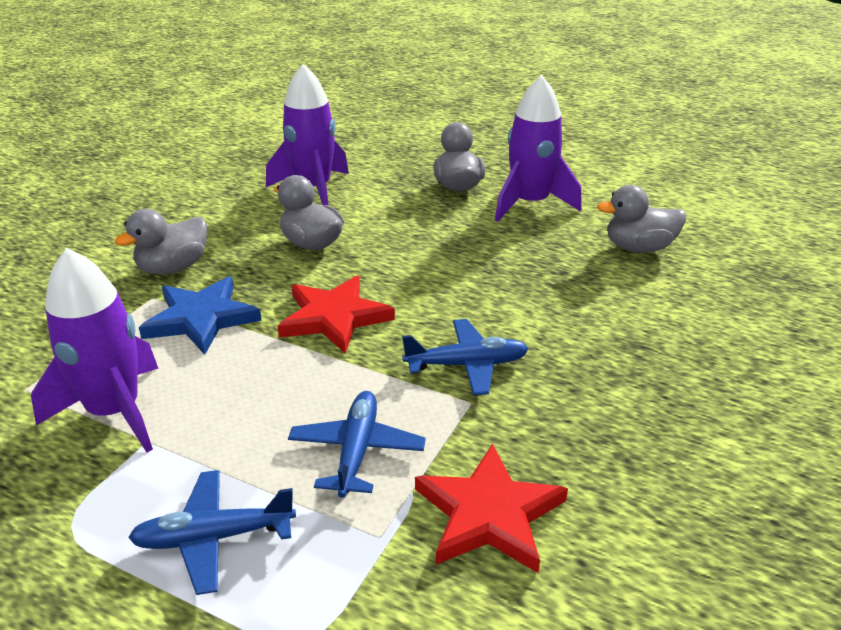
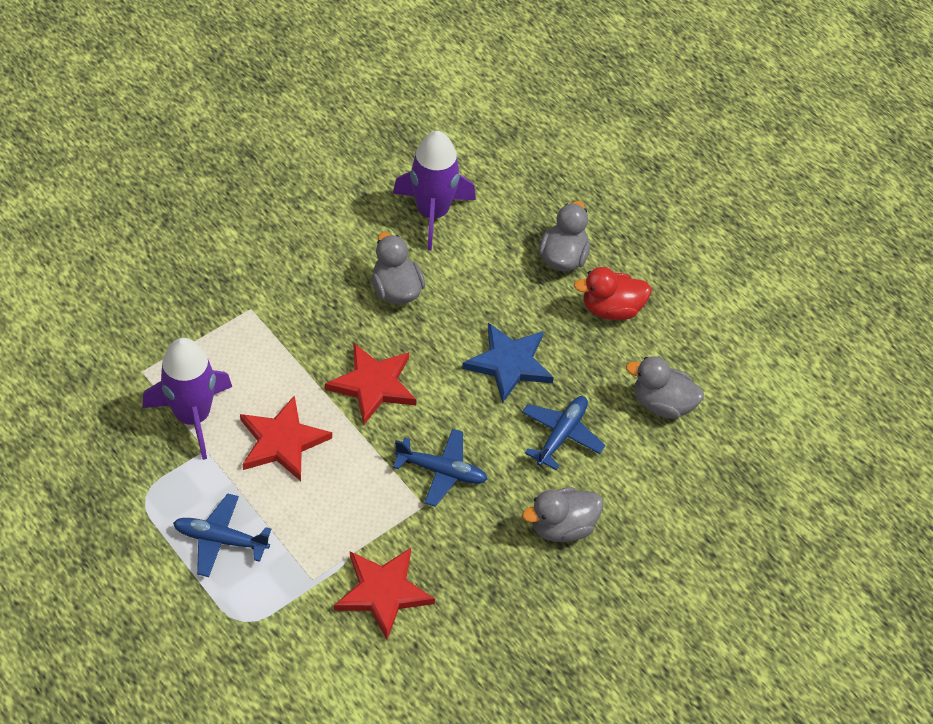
camera: 20 degrees right, 20 degrees up
grey duck [115,209,207,274] -> grey duck moved to [522,487,603,542]
blue star [139,276,262,355] -> blue star moved to [462,323,554,403]
blue plane [288,391,426,498] -> blue plane moved to [522,396,605,470]
purple rocket [495,75,582,222] -> red duck [574,267,651,320]
none -> red star [240,395,332,481]

